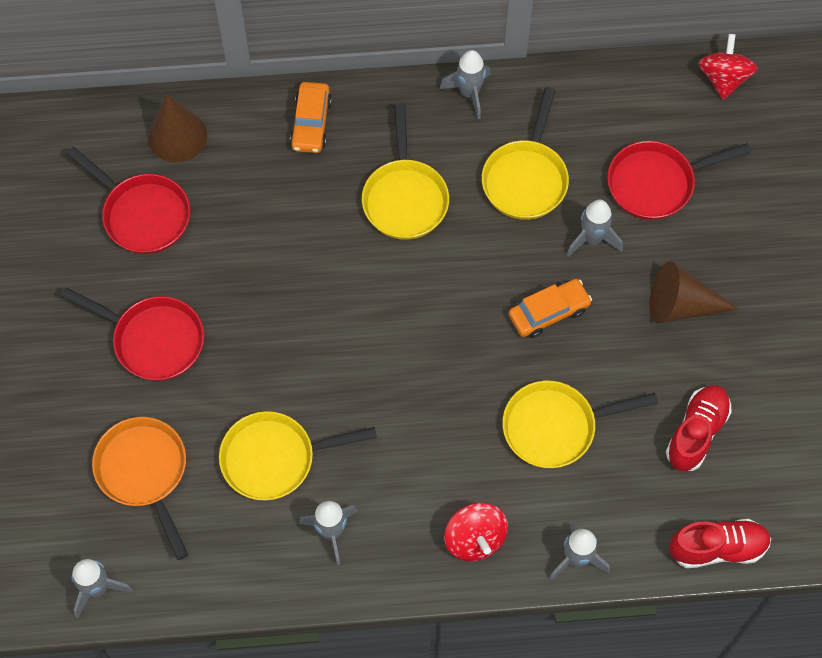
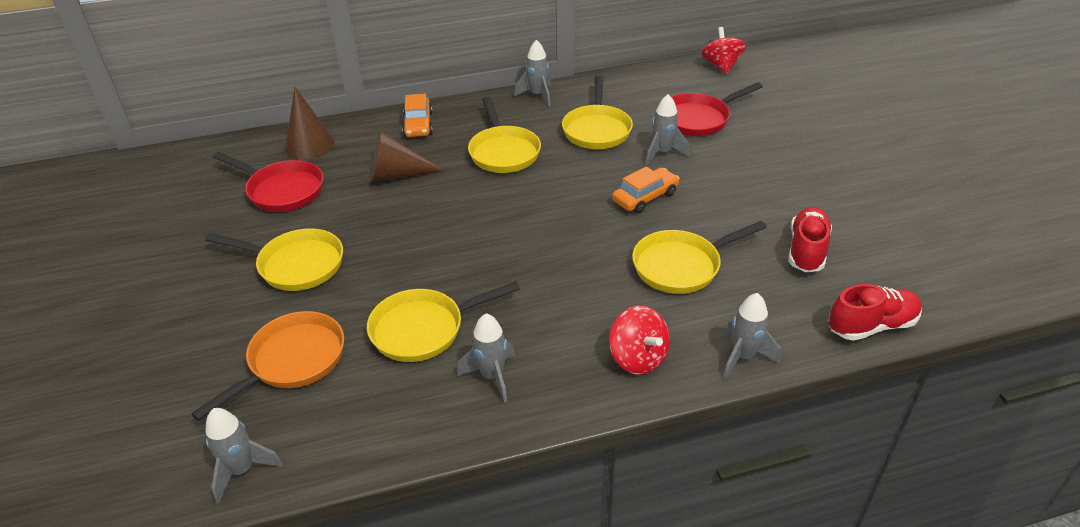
camera: 10 degrees left, 25 degrees down
red pan [61,287,204,381] -> yellow pan [205,228,343,291]
orange pan [92,417,188,560] -> orange pan turned 75 degrees clockwise [191,311,344,421]
brown cone [649,261,738,323] -> brown cone moved to [370,131,444,183]

